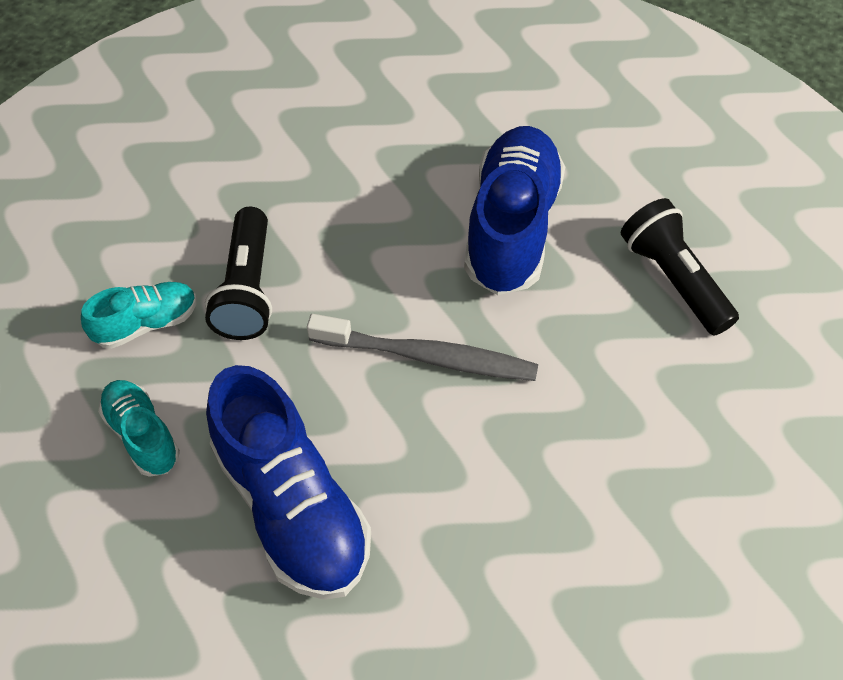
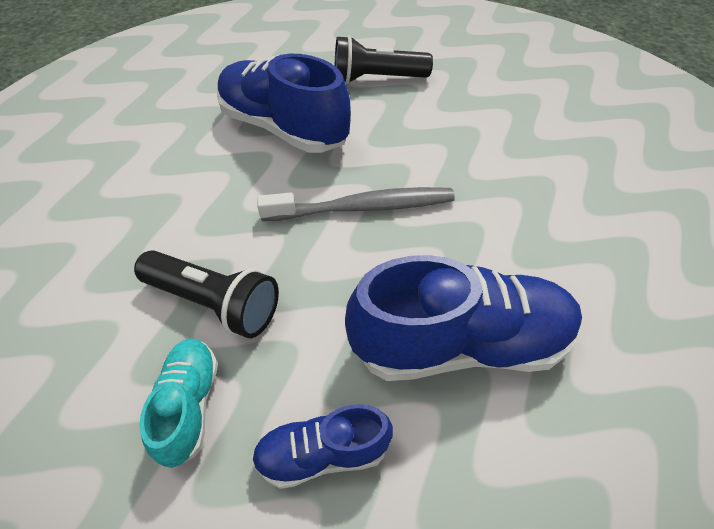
camera: 65 degrees left, 5 degrees down
turquoise shoe [98,380,180,477] -> blue shoe [252,404,393,489]
grey toothbrush [307,314,538,381] -> grey toothbrush turned 45 degrees clockwise [257,187,455,221]

